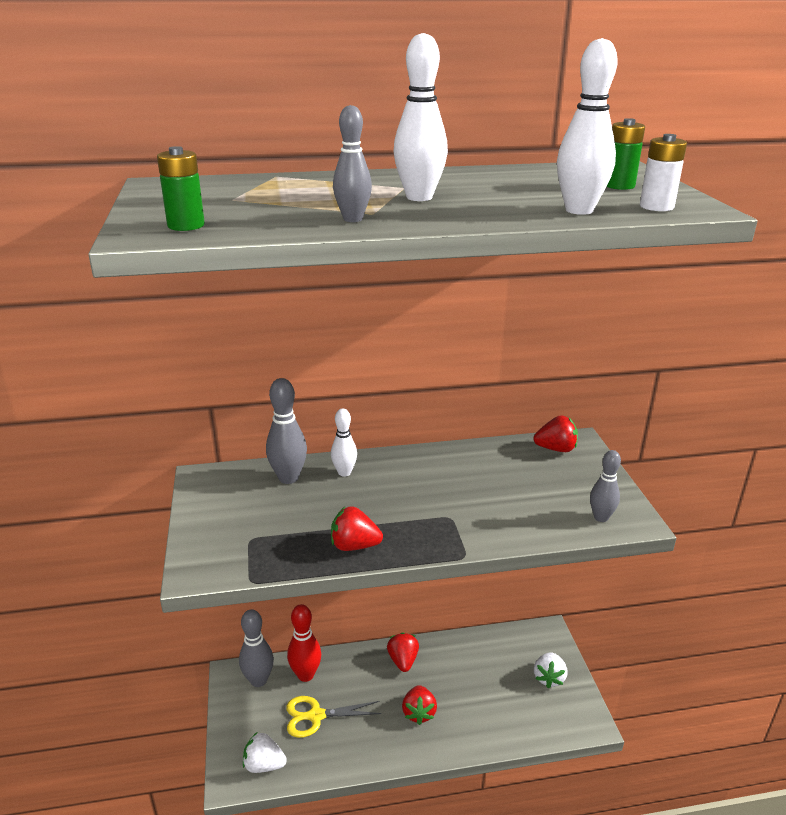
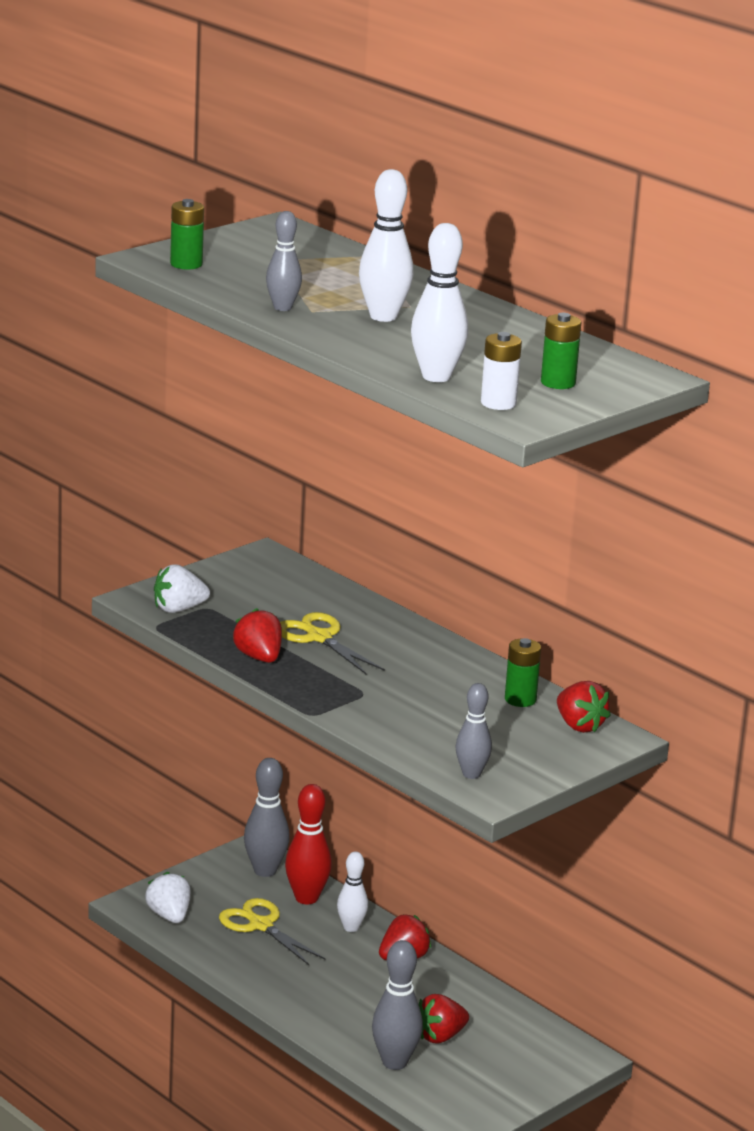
camera: 55 degrees right, 5 degrees down
grey bowling pin [266,378,307,484] -> grey bowling pin moved to [372,940,423,1070]
white bowling pin [331,409,357,477] -> white bowling pin moved to [337,852,368,932]
red strawberry [402,685,437,725] -> red strawberry moved to [419,994,469,1044]
white strawberry [534,652,567,688] -> white strawberry moved to [154,564,210,613]
none -> yellow scissors [280,612,385,675]
none -> green battery [505,638,541,707]

